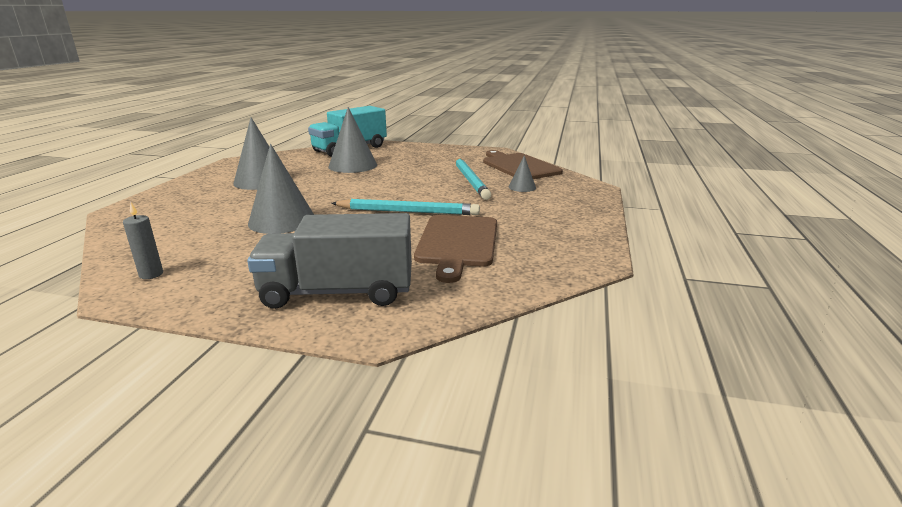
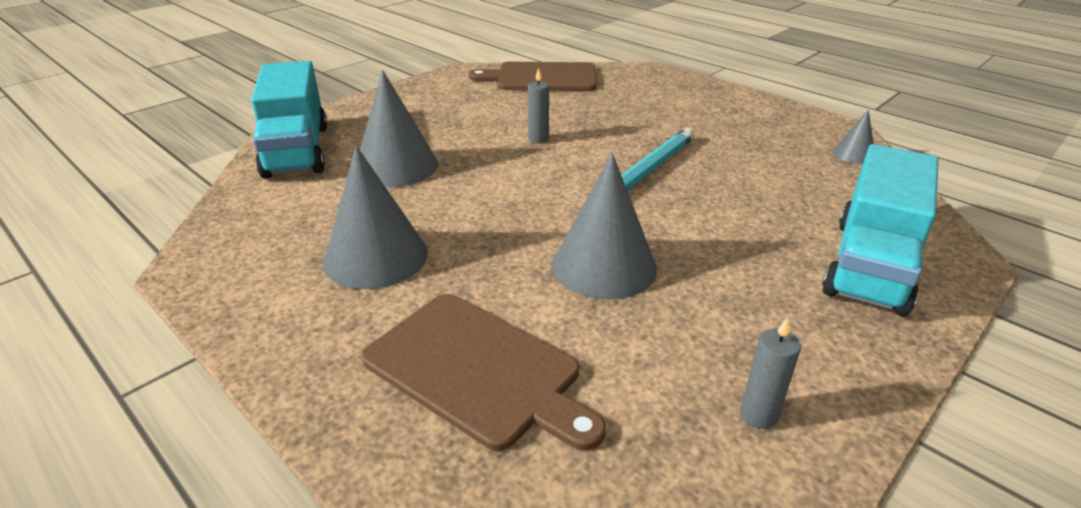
camera: 60 degrees left, 10 degrees up
grey truck [247,213,412,309] -> turquoise truck [822,144,939,316]
brown cutting board [414,215,497,283] -> brown cutting board moved to [361,294,606,451]
turquoise pencil [455,158,491,200] -> none
grey cone [509,155,536,192] -> grey cone moved to [833,109,874,164]
none -> grey candle [528,68,549,143]

